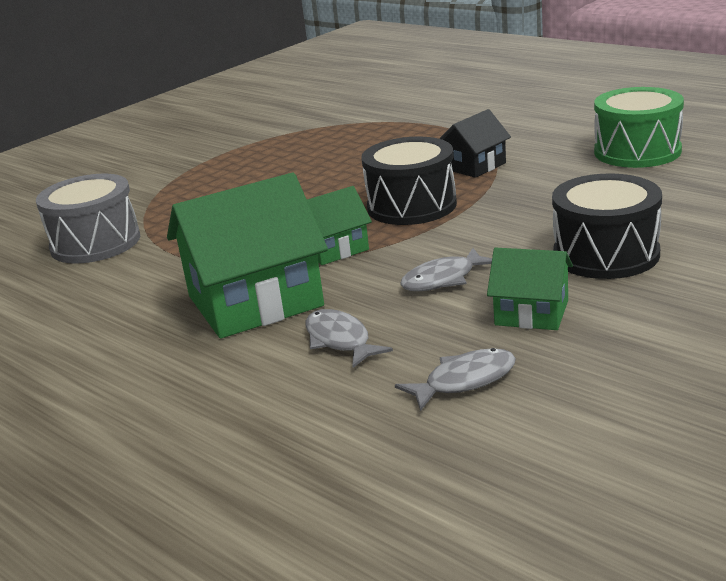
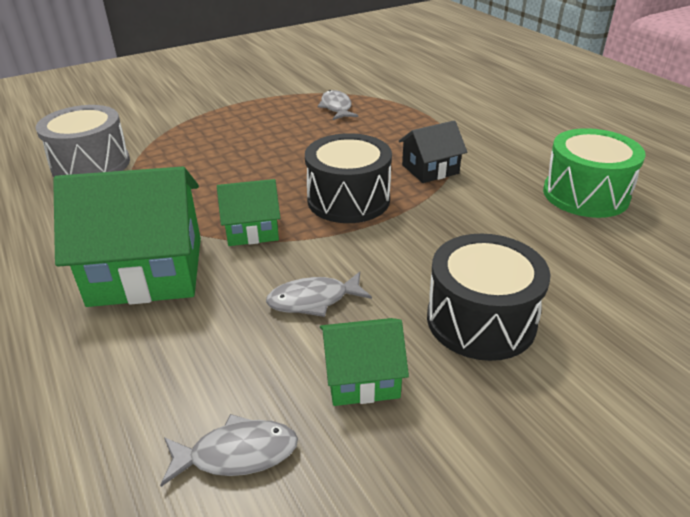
camera: 15 degrees right, 10 degrees up
grey fish [305,309,393,368] -> grey fish moved to [317,90,359,120]
green house [487,248,573,330] -> green house turned 45 degrees counterclockwise [320,318,409,406]

